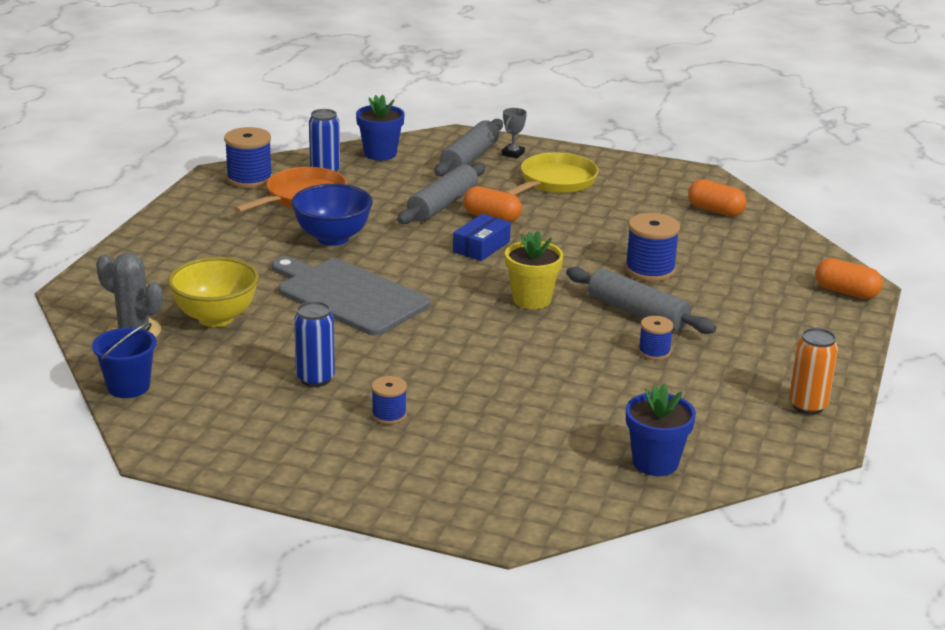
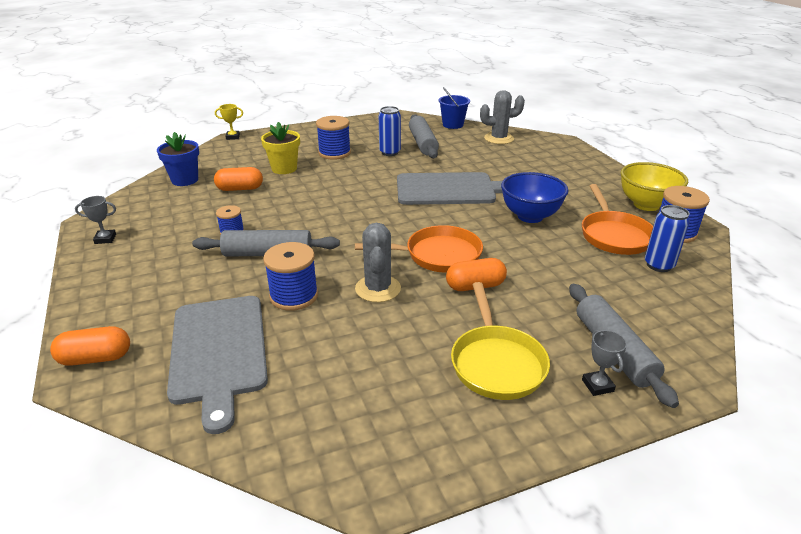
camera: 140 degrees right, 5 degrees up
yellow bowl [168,257,259,327] -> yellow bowl moved to [621,162,688,211]
blue flower pot [356,95,405,160] -> none
blue spool [371,376,407,424] -> blue spool [316,116,351,160], size x1.72
grey rolling pin [397,163,486,224] -> grey rolling pin moved to [409,114,439,158]
blue box [453,214,511,261] -> orange pan [355,225,483,273]
yellow flower pot [505,231,563,309] -> yellow flower pot moved to [261,122,300,174]
orange capsule [688,179,747,217] -> orange capsule moved to [214,167,263,191]
orange can [789,328,838,415] -> grey trophy [75,196,116,244]
none -> grey cutting board [167,296,268,434]
none -> yellow trophy [215,104,243,140]
none -> grey cactus [355,223,401,302]

